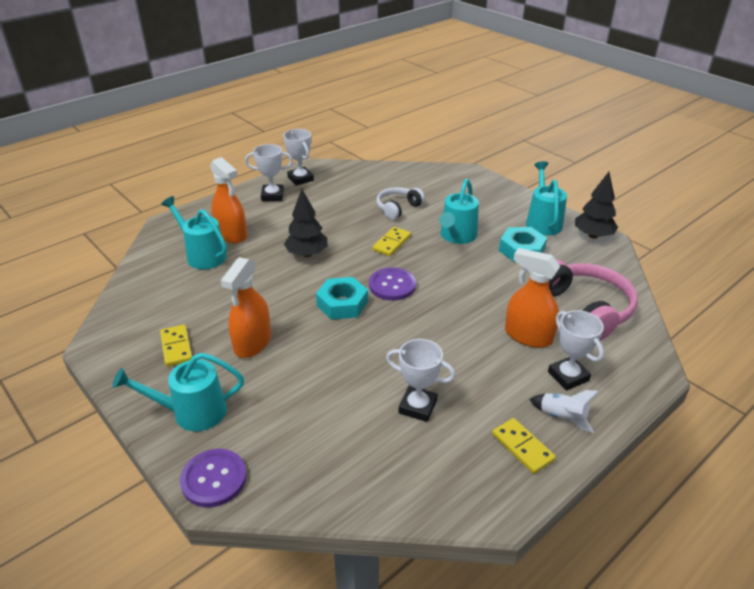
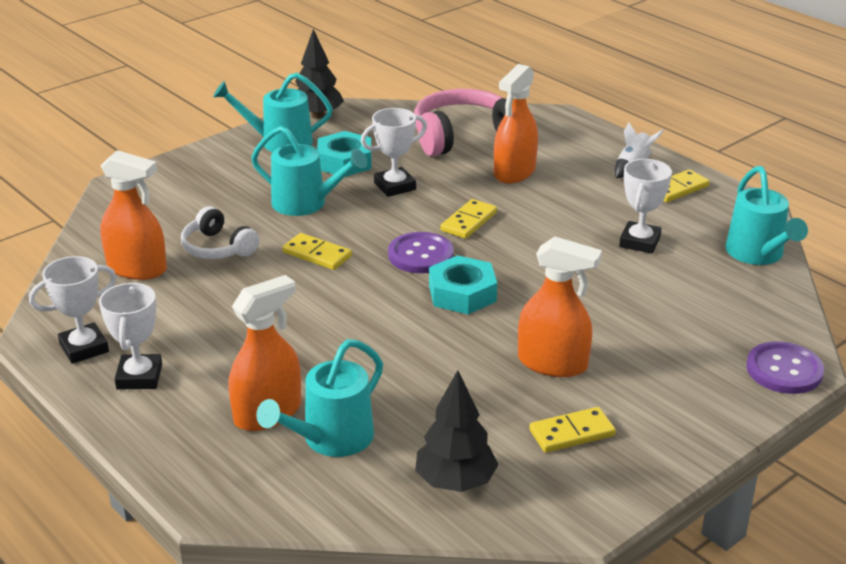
camera: 90 degrees left, 5 degrees down
turquoise watering can [112,353,244,431] -> turquoise watering can moved to [725,166,808,265]
black tree [284,189,328,257] -> black tree moved to [415,370,498,492]
white trophy [548,310,604,391] -> white trophy moved to [361,108,427,197]
none -> orange spray bottle [100,150,167,280]
none -> yellow domino [441,199,497,239]

